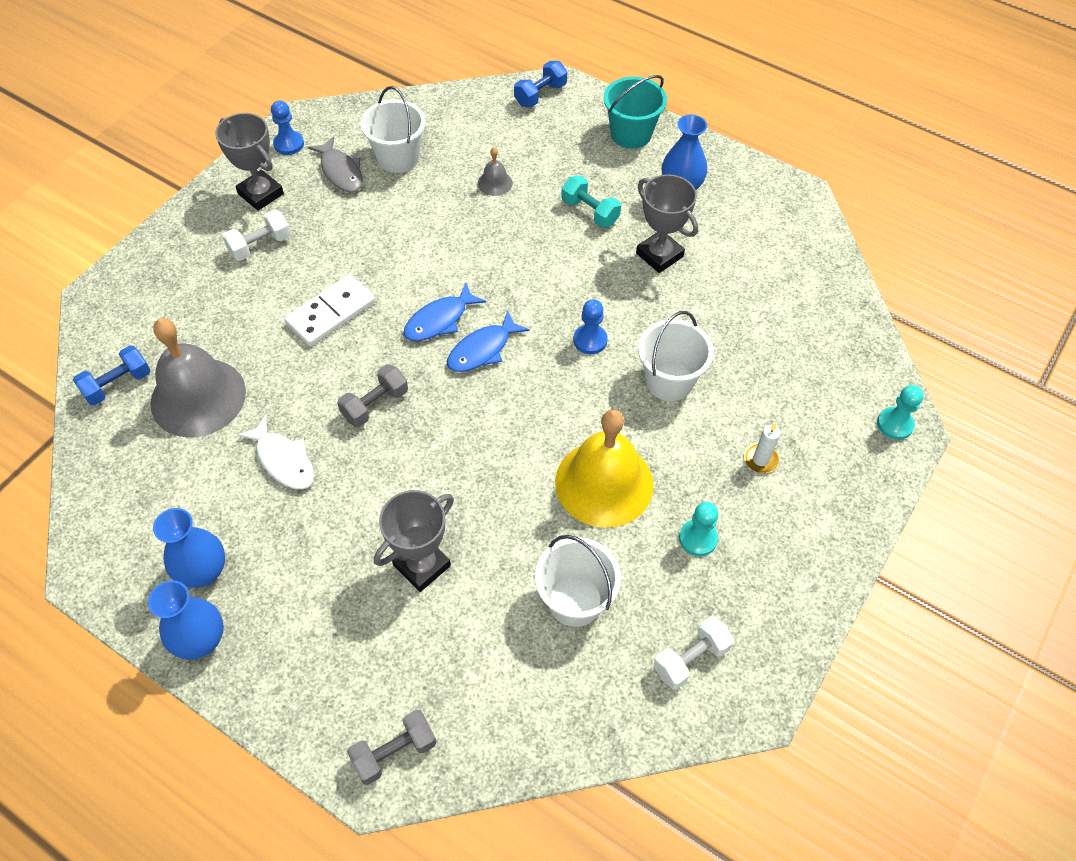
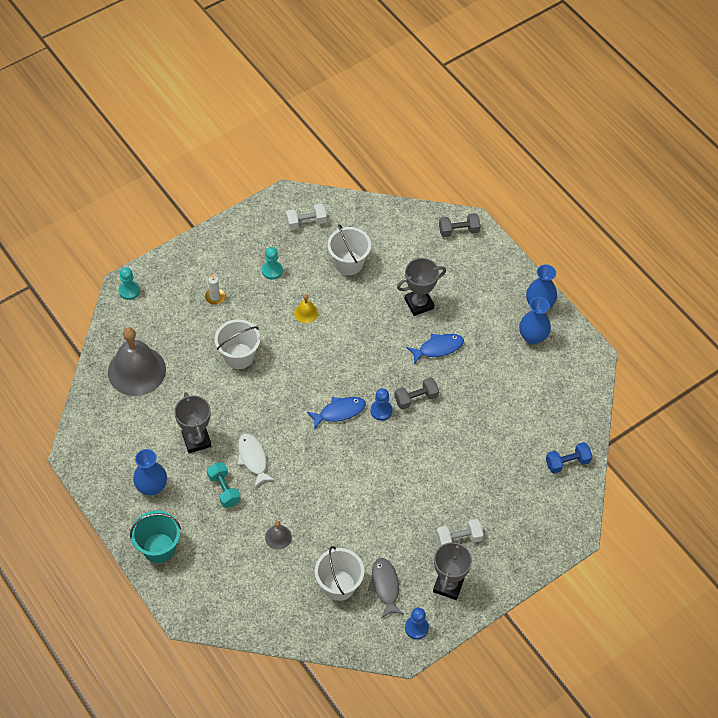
camera: 160 degrees left, 0 degrees up
grey bell [150,318,246,438] -> grey bell moved to [108,328,166,396]
grey trophy [215,113,284,211] -> grey trophy turned 45 degrees clockwise [433,538,472,600]
white fish [237,415,314,489] -> white fish moved to [237,433,275,488]
white domino [284,275,375,346] -> none
blue fish [403,282,486,341] -> blue fish moved to [407,334,464,364]
blue dumbbell [514,61,567,107] -> none
yellow bell [555,410,654,528] -> yellow bell [294,294,318,323], size x0.43
blue pawn [573,299,608,354] -> blue pawn moved to [370,388,393,421]

